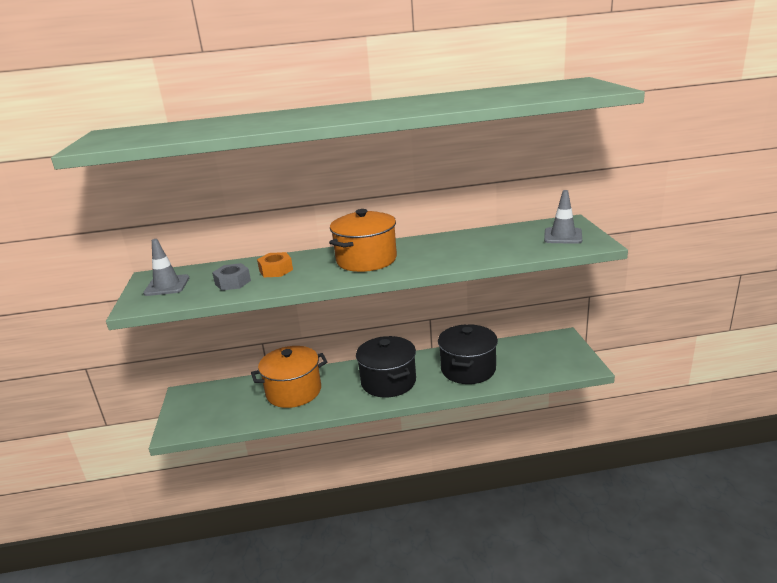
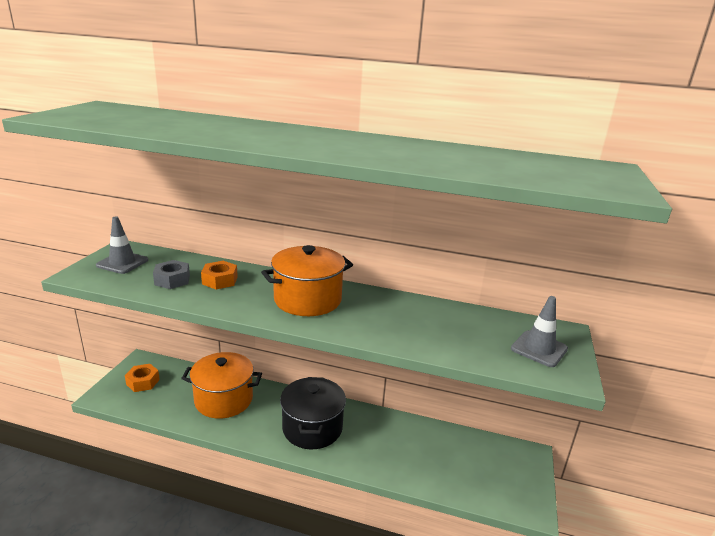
camera: 20 degrees right, 0 degrees up
black pot [438,324,498,384] -> none
none -> orange nut [125,364,160,392]

